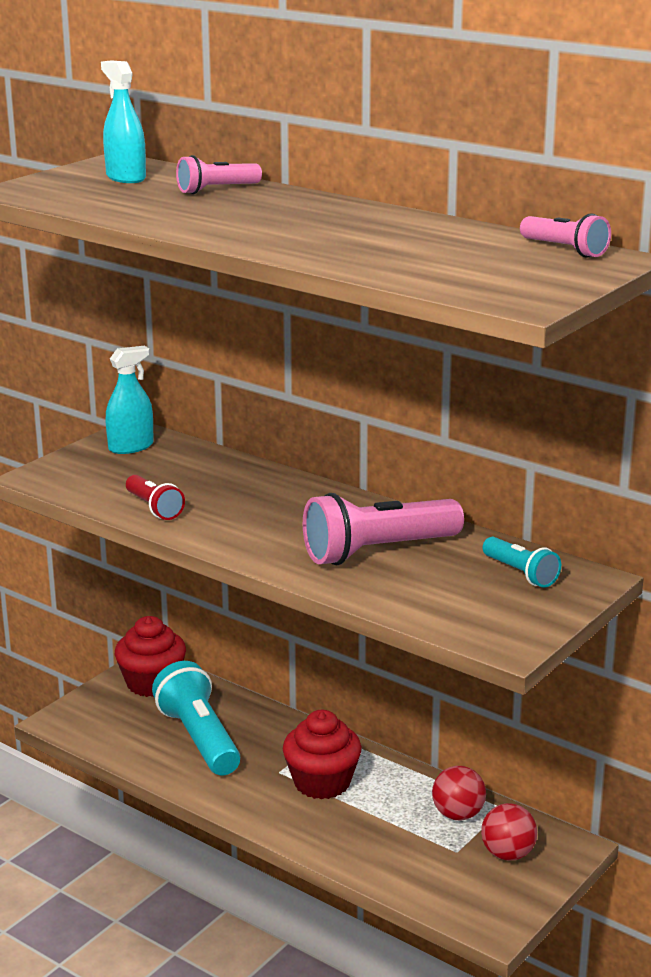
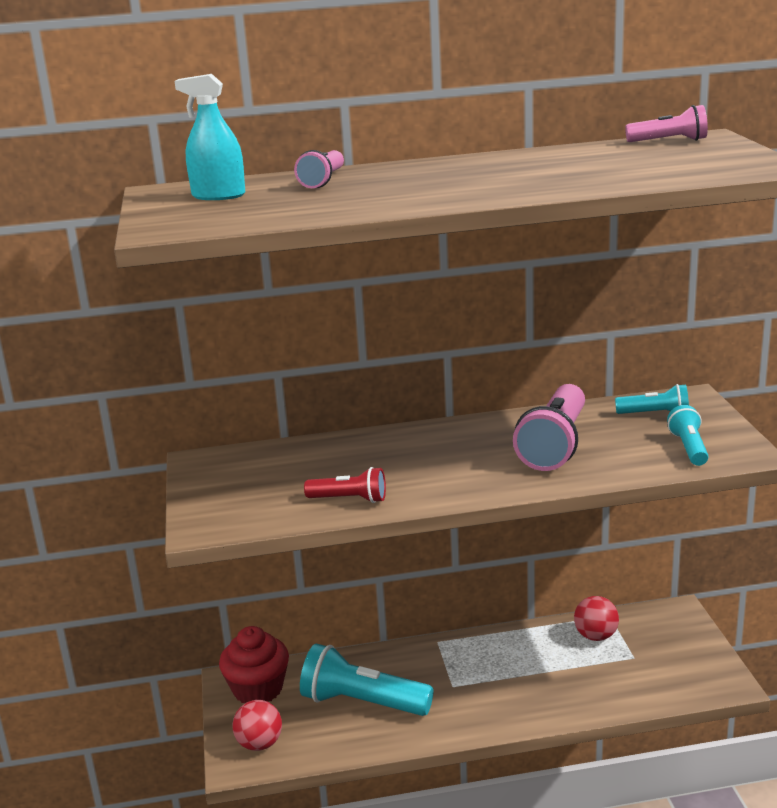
camera: 45 degrees left, 0 degrees up
turquoise spray bottle [105,346,154,454] -> none
red cupcake [283,710,362,799] -> none
red ball [481,803,537,860] -> red ball moved to [232,700,282,751]
none -> turquoise flashlight [667,405,709,466]

